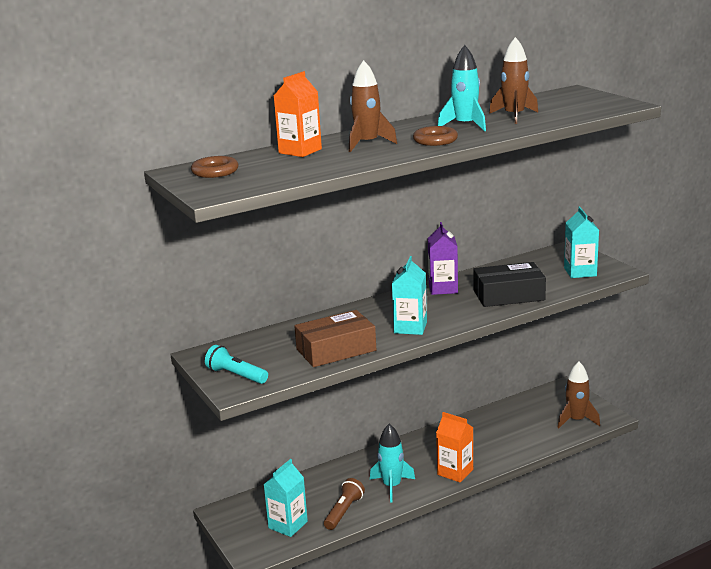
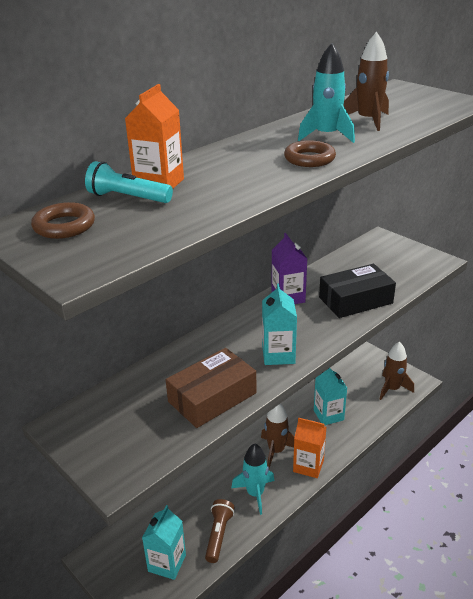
camera: 15 degrees left, 10 degrees up
turquoise flashlight [205,345,268,384] -> turquoise flashlight moved to [85,161,173,203]
brown rocket [349,60,397,152] -> brown rocket moved to [261,404,295,468]
turquoise carton [564,207,599,278] -> turquoise carton moved to [314,368,347,425]

